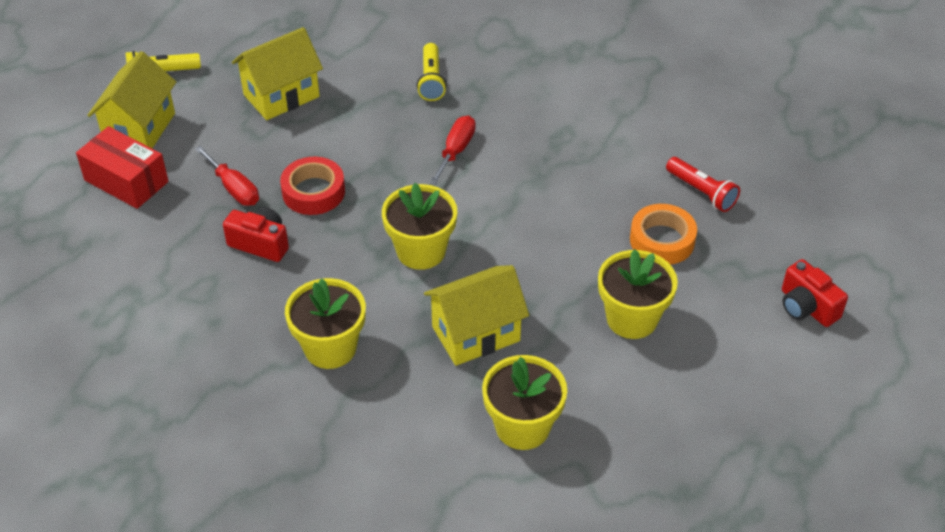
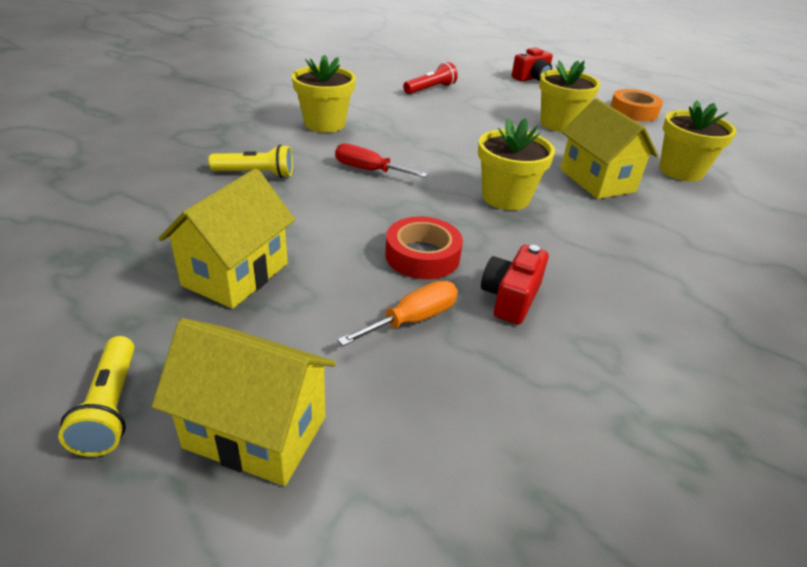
camera: 90 degrees left, 10 degrees down
red box [76,126,169,209] -> none
red screwdriver [195,146,259,206] -> orange screwdriver [337,281,458,346]
yellow house [232,27,323,120] -> yellow house turned 60 degrees clockwise [158,168,295,309]
yellow flower pot [285,278,366,369] -> yellow flower pot moved to [292,55,356,133]
orange tape [630,204,697,265] -> orange tape moved to [610,89,663,122]

